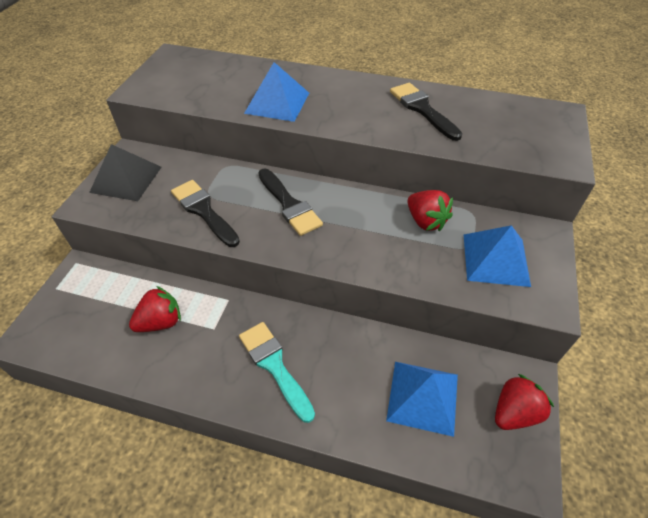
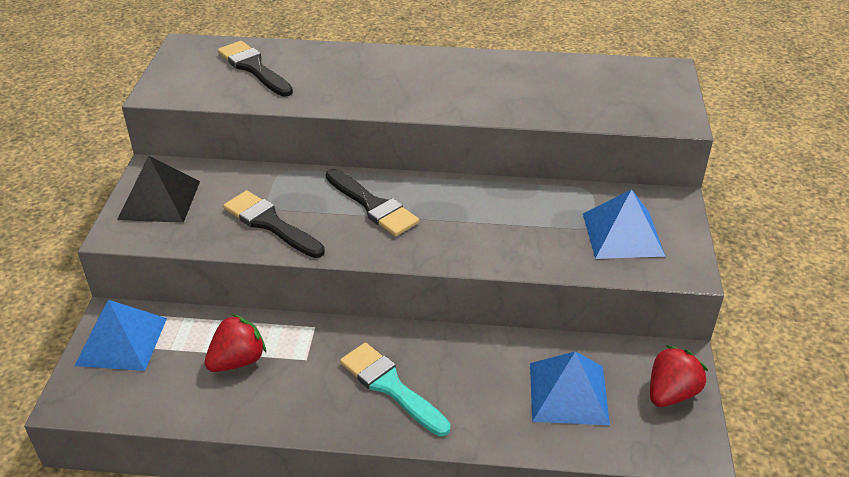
camera: 10 degrees left, 10 degrees down
blue pyramid [244,62,309,122] -> blue pyramid moved to [74,300,167,371]
black brush [390,83,463,141] -> black brush moved to [218,41,293,96]
red strawberry [407,190,453,231] -> none

